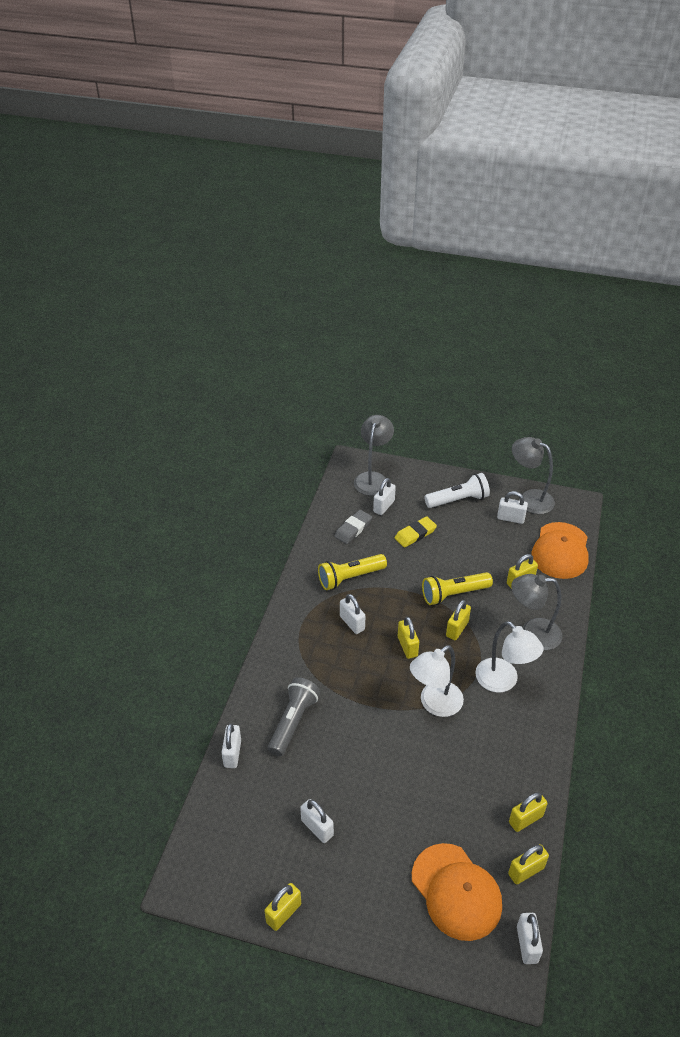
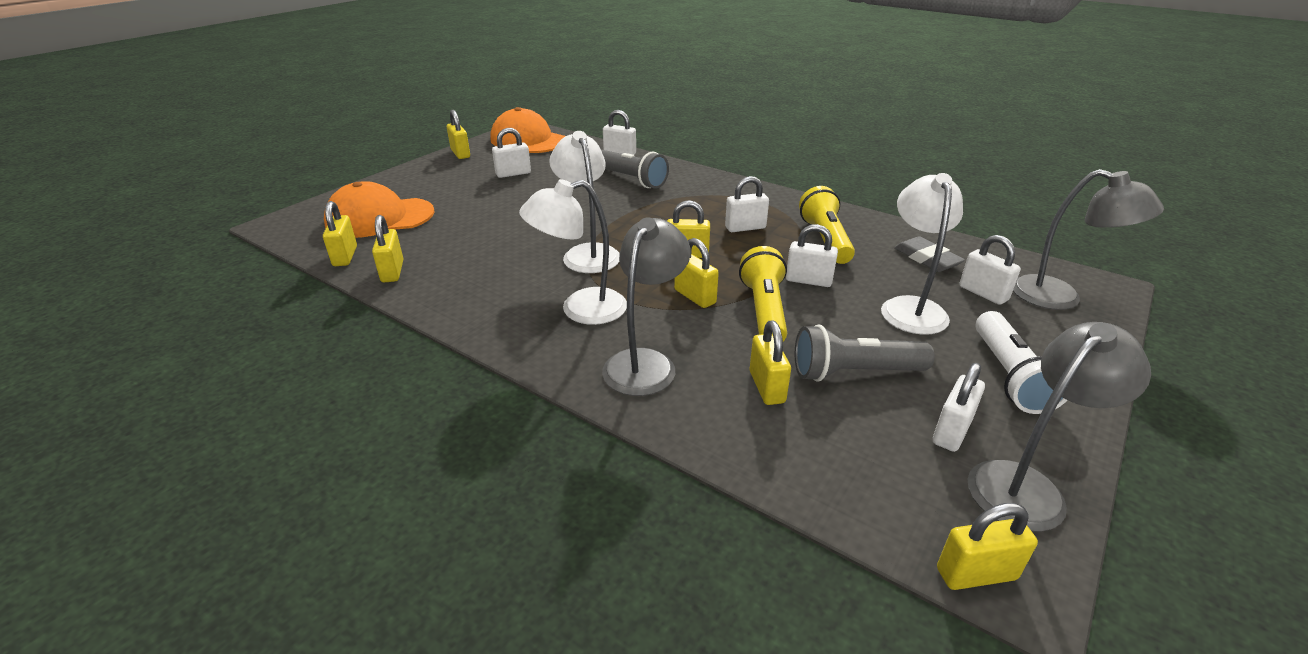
camera: 110 degrees right, 10 degrees down
yellow eraser [395,516,437,548] -> white lamp [881,173,963,335]
white padlock [517,913,543,964] -> white padlock moved to [786,224,838,287]
orange cap [531,522,589,579] -> orange cap moved to [490,107,565,153]
none -> grey flashlight [795,325,935,382]
none -> yellow padlock [937,503,1038,590]

